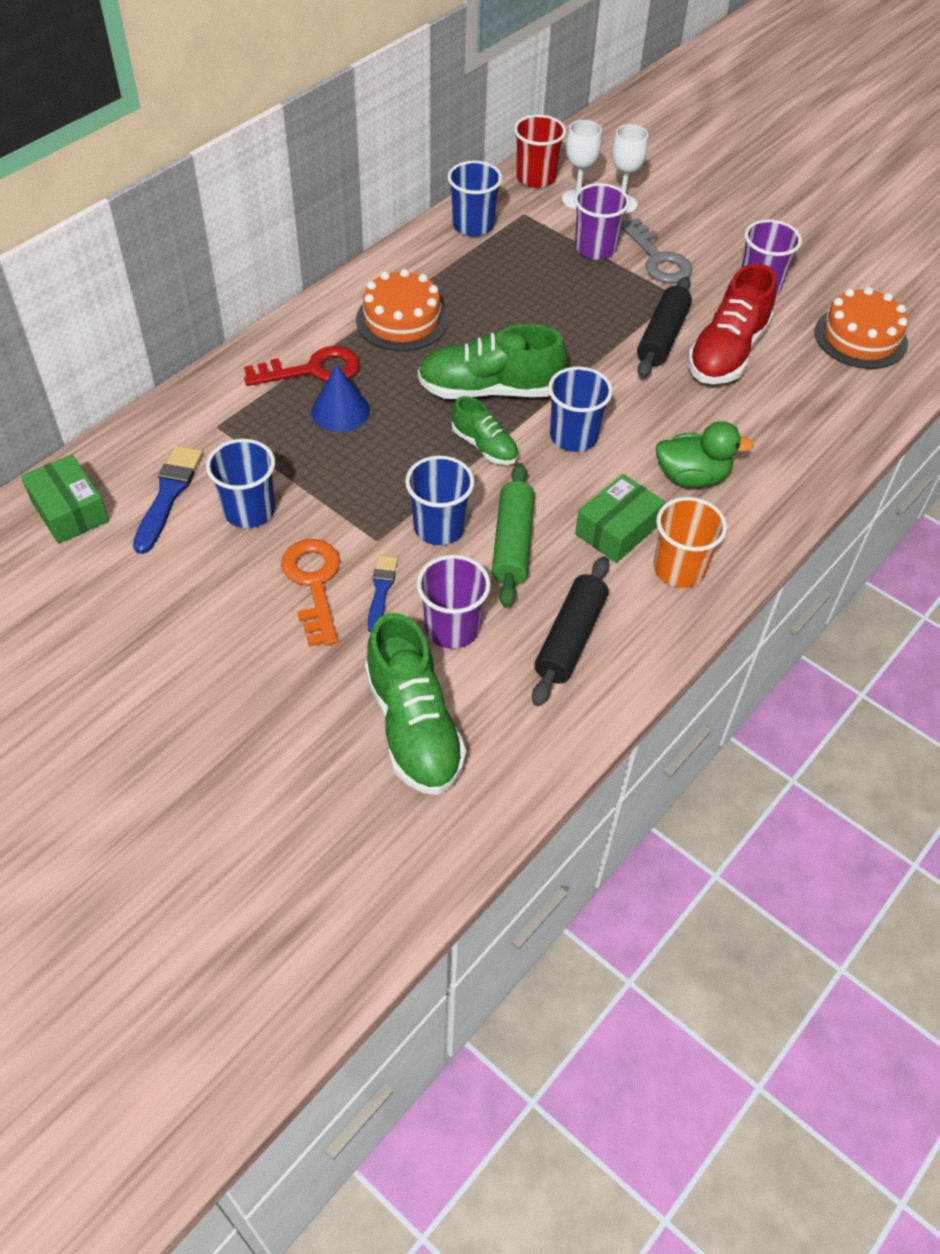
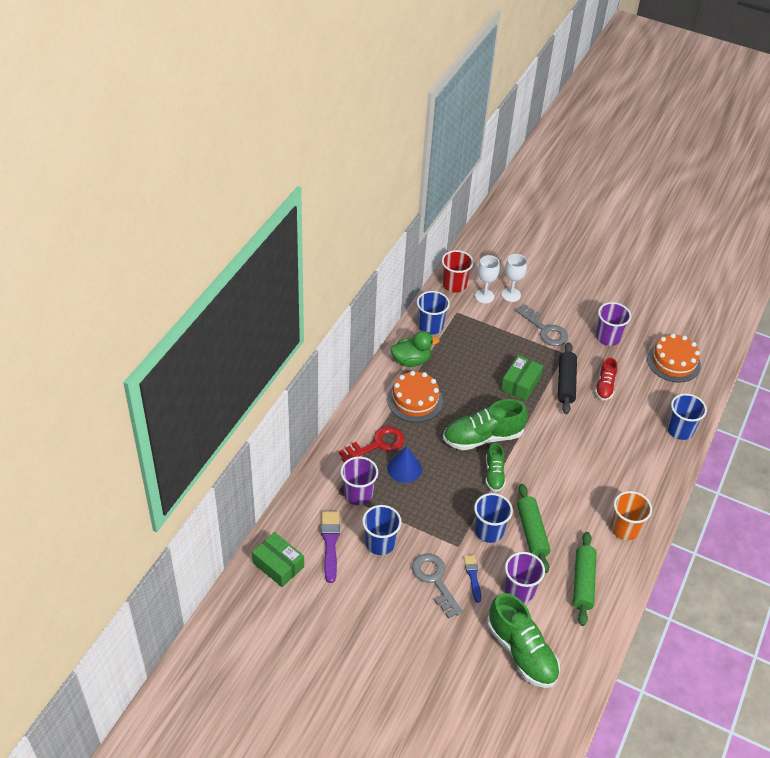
camera: 15 degrees left, 5 degrees down
blue brush [133,446,203,554] -> purple brush [321,511,340,583]
orange key [281,539,340,647] -> grey key [412,554,463,619]
green shoe [452,396,519,465] -> green shoe turned 60 degrees clockwise [486,443,506,492]
black rolling pin [532,556,610,706] -> green rolling pin [573,532,597,626]
blue cup [548,367,613,452] -> blue cup moved to [667,394,707,440]
purple cup [574,183,630,260] -> purple cup moved to [340,456,378,505]
green box [575,474,665,563] -> green box moved to [501,355,543,401]
green duck [656,421,754,488] -> green duck moved to [391,331,440,367]
red shoe [687,263,776,384] -> red shoe [595,358,617,400], size x0.56

